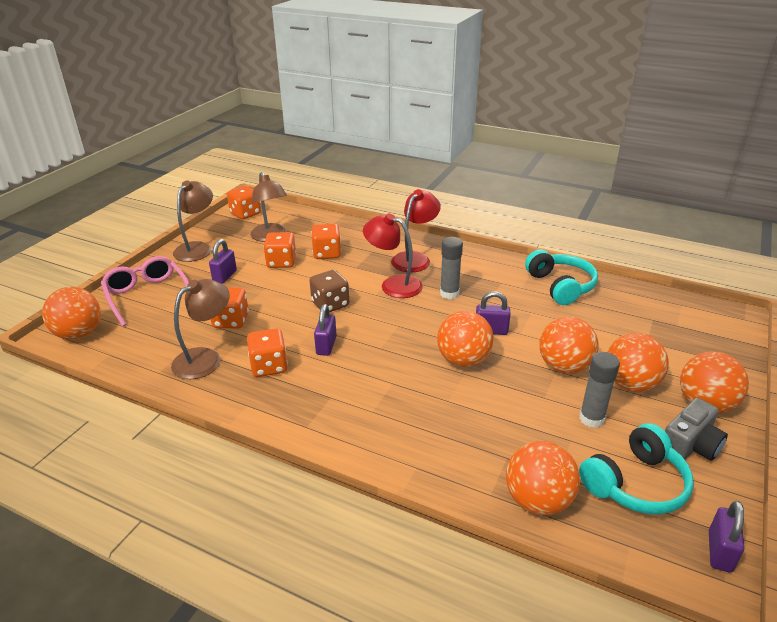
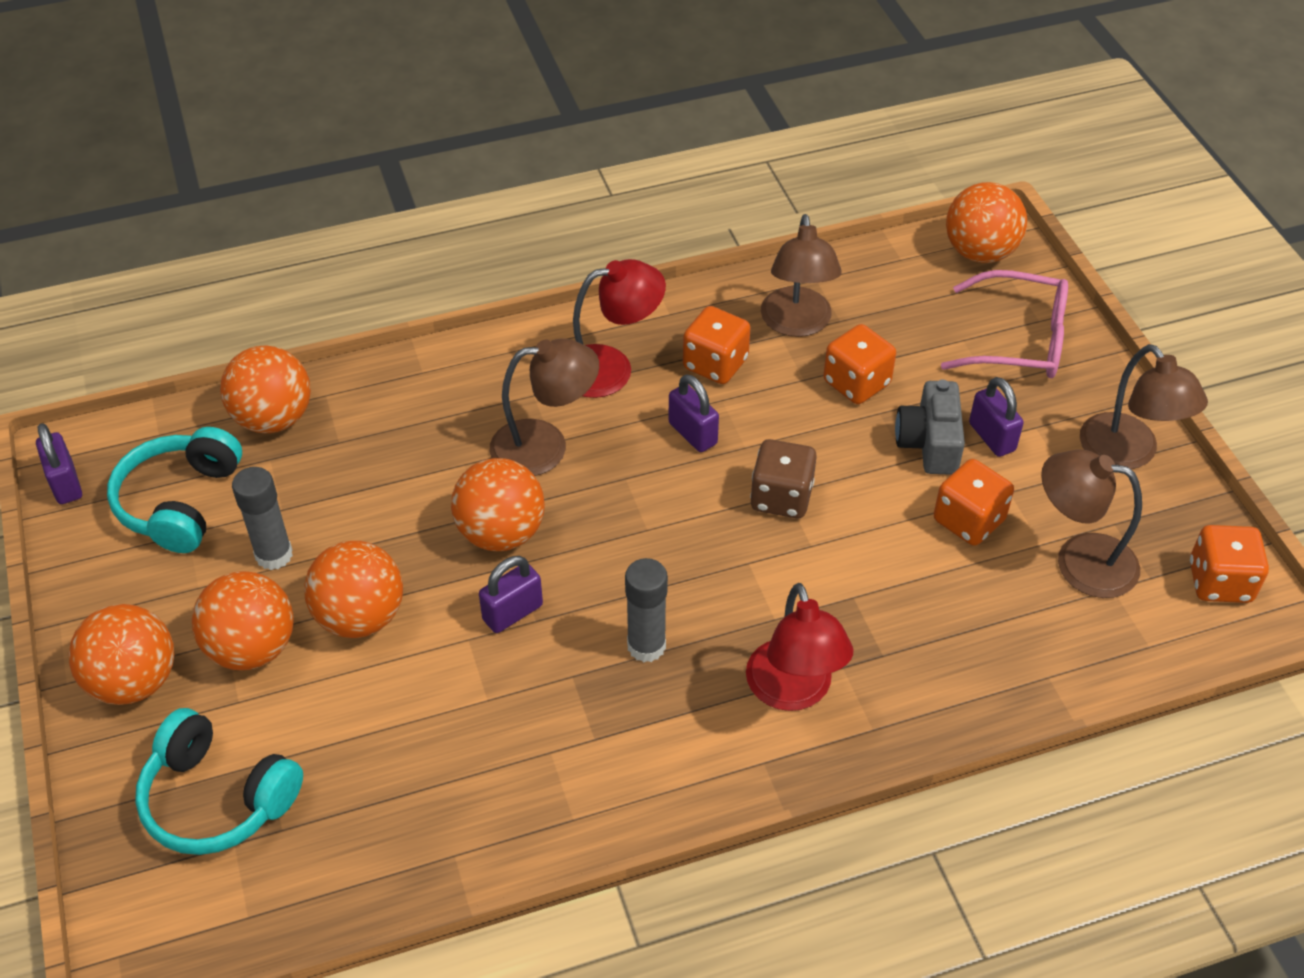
camera: 135 degrees right, 15 degrees up
orange dice [311,224,341,259] -> none
red lamp [363,213,423,298] -> red lamp moved to [573,259,666,398]
turquoise headphones [525,249,598,305] -> turquoise headphones moved to [135,708,303,855]
grey camera [665,398,728,461] -> grey camera moved to [895,379,965,475]
none -> brown lamp [489,338,599,476]

